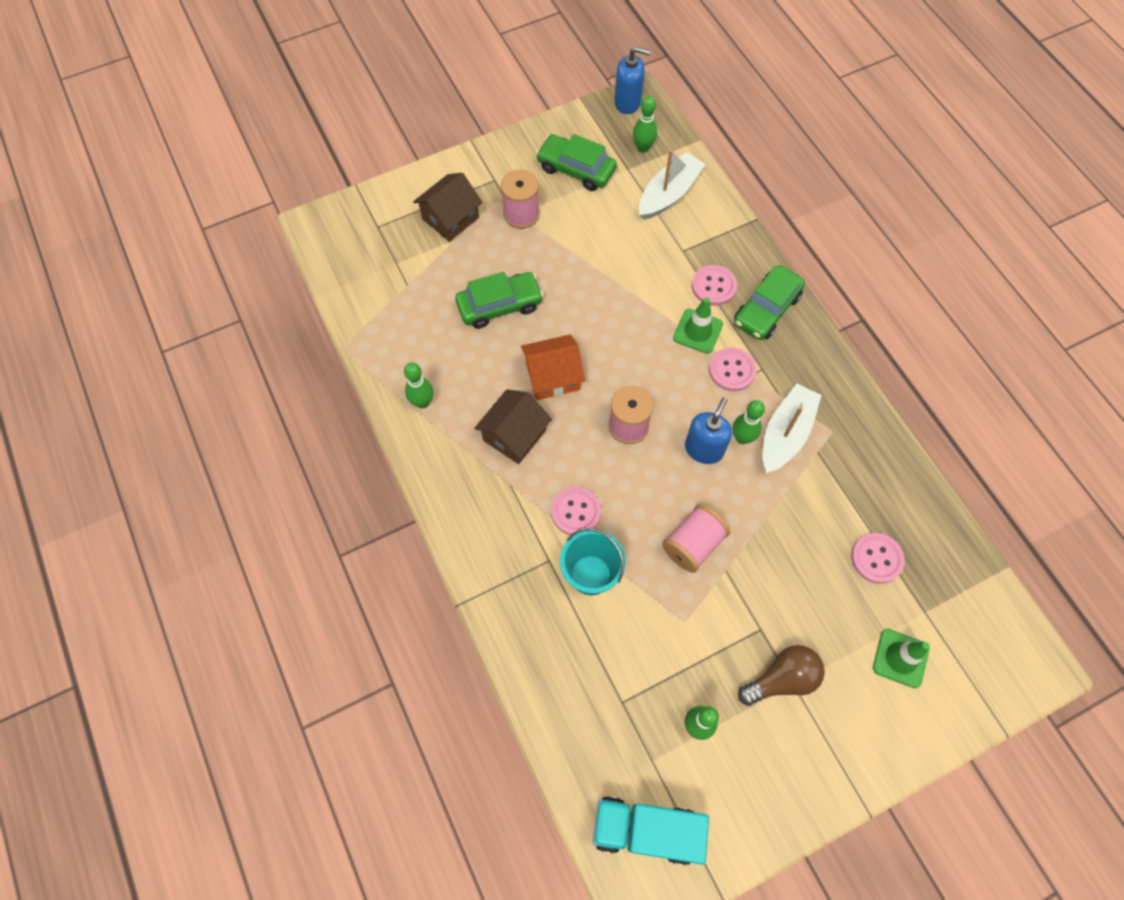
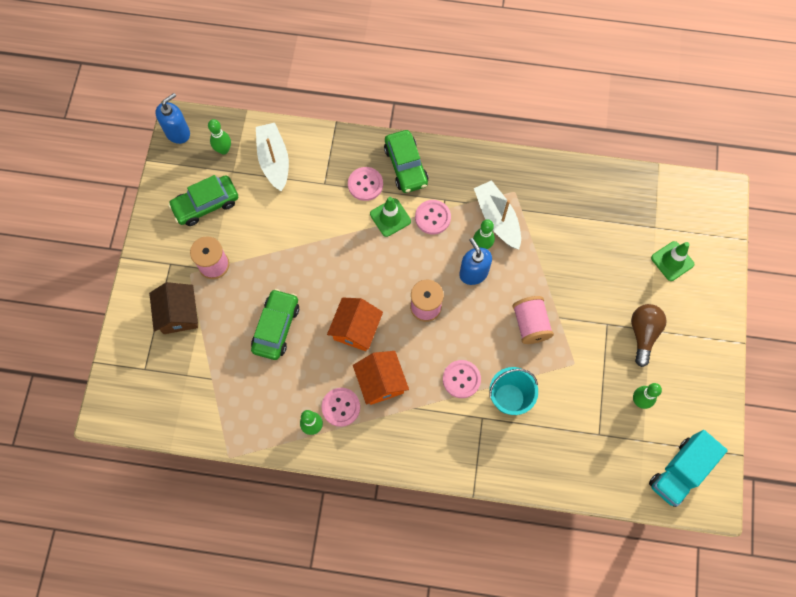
camera: 55 degrees left, 5 degrees up
brown house [474,389,552,464] -> orange house [353,351,409,405]
pink button [851,533,905,584] -> pink button moved to [321,388,360,427]

